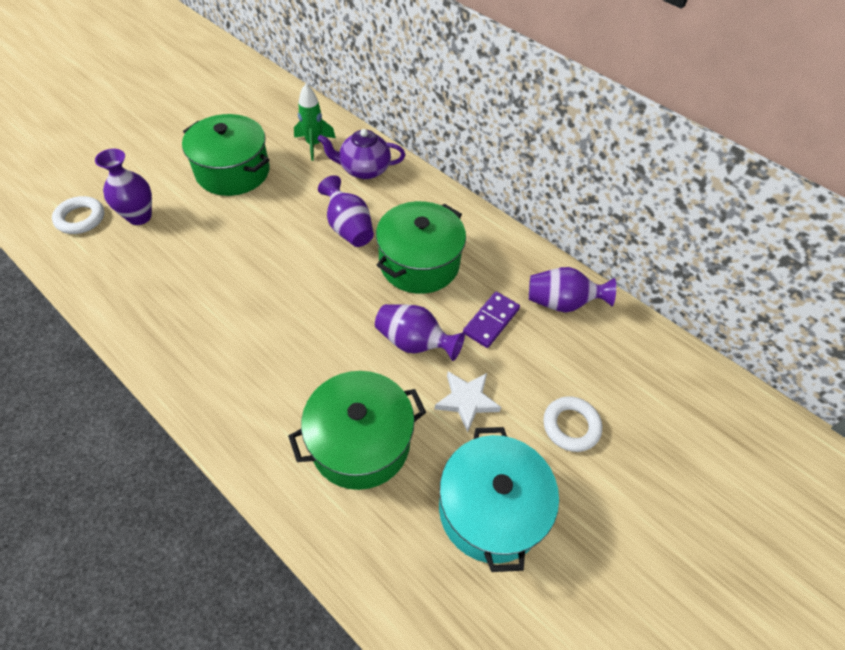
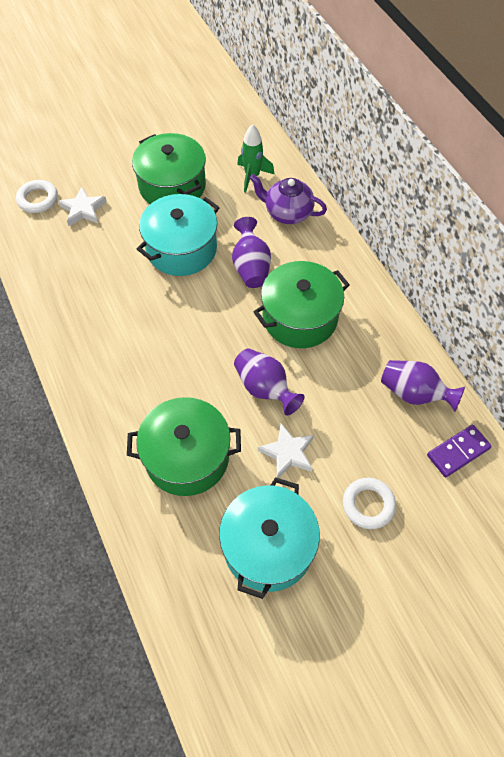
camera: 25 degrees right, 5 degrees up
purple vase [95,149,152,225] -> white star [58,187,107,226]
purple domino [463,291,520,348] -> purple domino moved to [427,425,492,477]
none -> turquoise pot [137,194,220,276]

